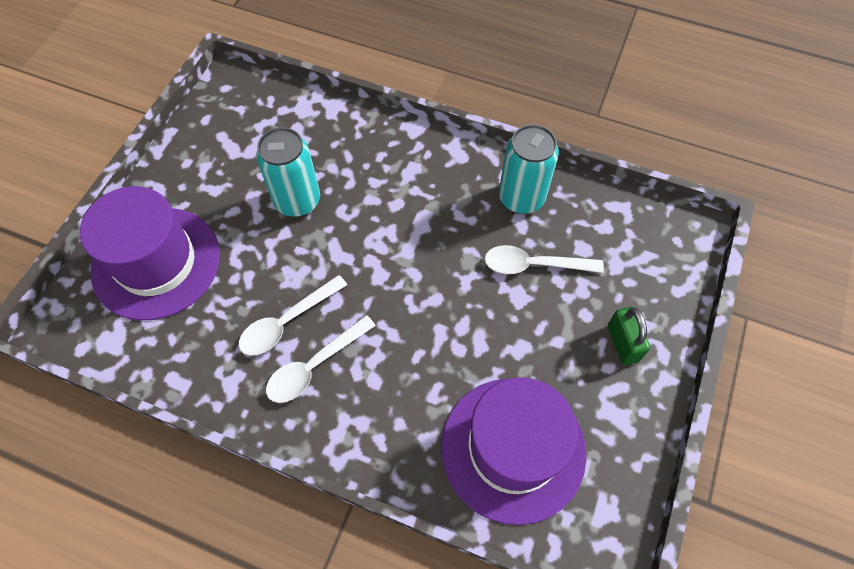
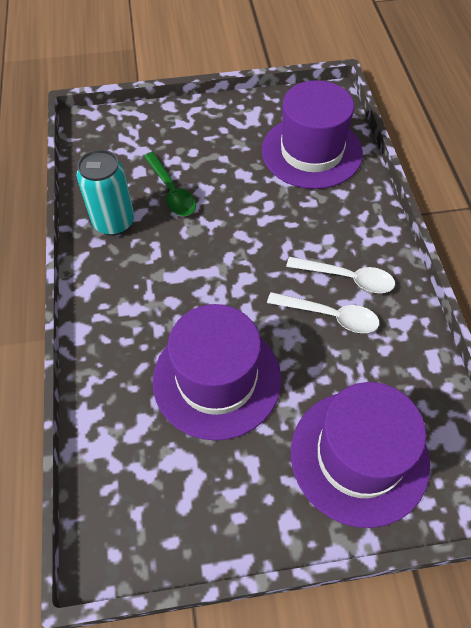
camera: 120 degrees left, 5 degrees down
turquoise can [256,127,320,217] -> purple hat [153,304,281,441]
white spoon [484,245,604,274] -> green spoon [144,152,196,216]
green padlock [608,307,650,365] -> none

